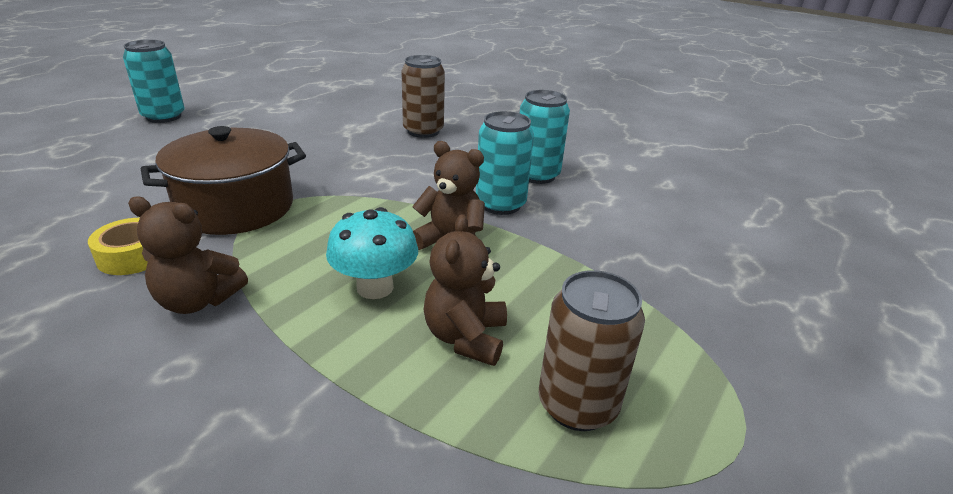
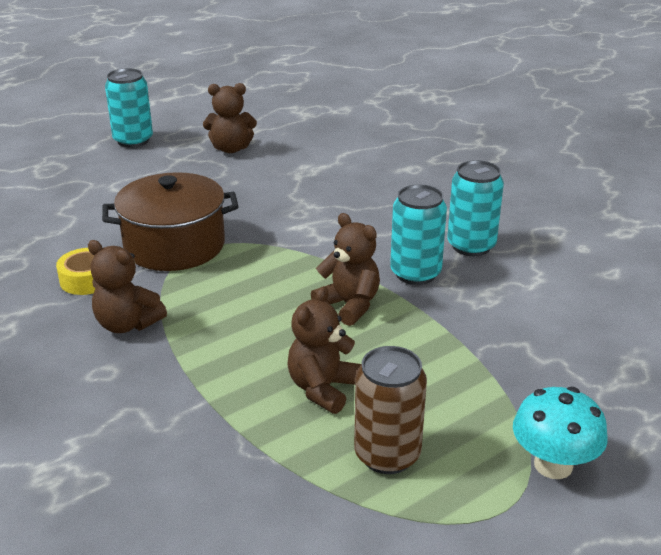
camera: 20 degrees right, 0 degrees up
turquoise mushroom [326,207,418,299] -> turquoise mushroom moved to [513,387,608,479]
brown can [401,55,445,138] -> none
none -> brown teddy bear [203,83,257,153]

